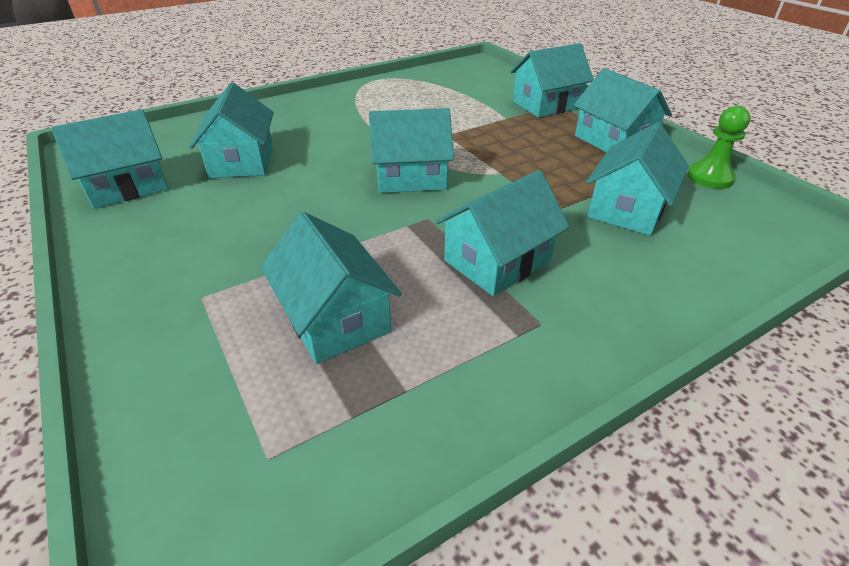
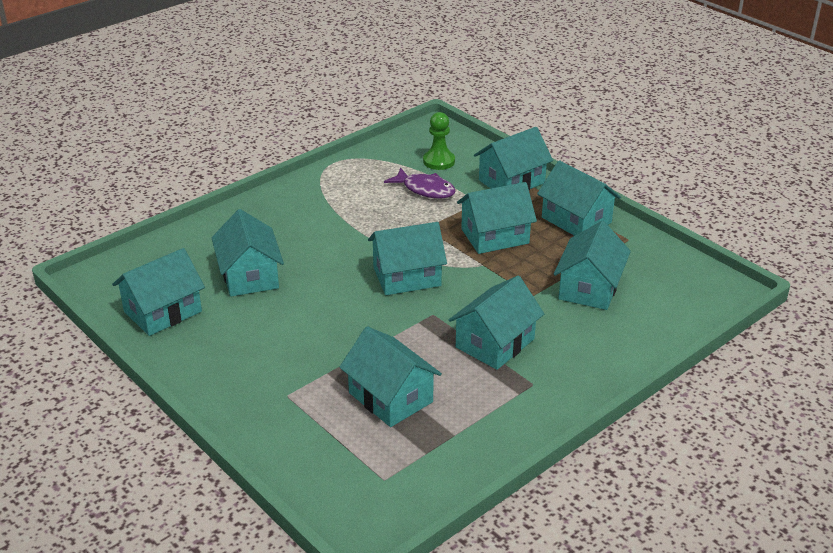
camera: 10 degrees left, 5 degrees down
green pawn [687,106,751,189] -> green pawn moved to [423,112,455,170]
none -> purple fish [384,168,455,198]
none -> turquoise house [457,182,537,254]

